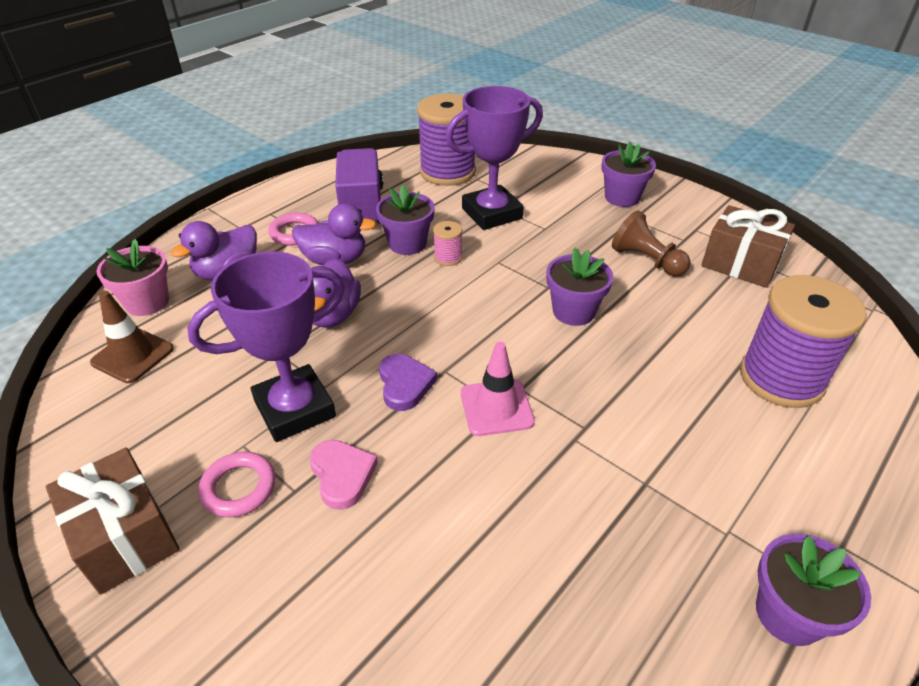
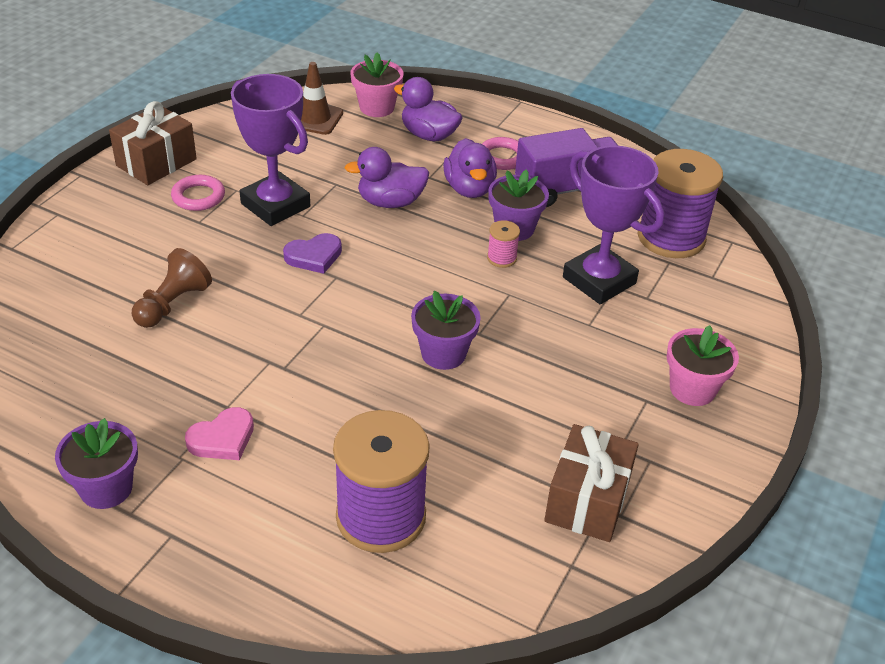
camera: 75 degrees right, 0 degrees up
pink heart [310,440,378,510] -> pink heart moved to [185,407,254,460]
pink traffic cone [461,342,535,436] -> none
purple flower pot [601,142,656,207] -> pink flower pot [667,325,739,406]
brown pawn [612,210,690,276] -> brown pawn moved to [132,248,212,328]

